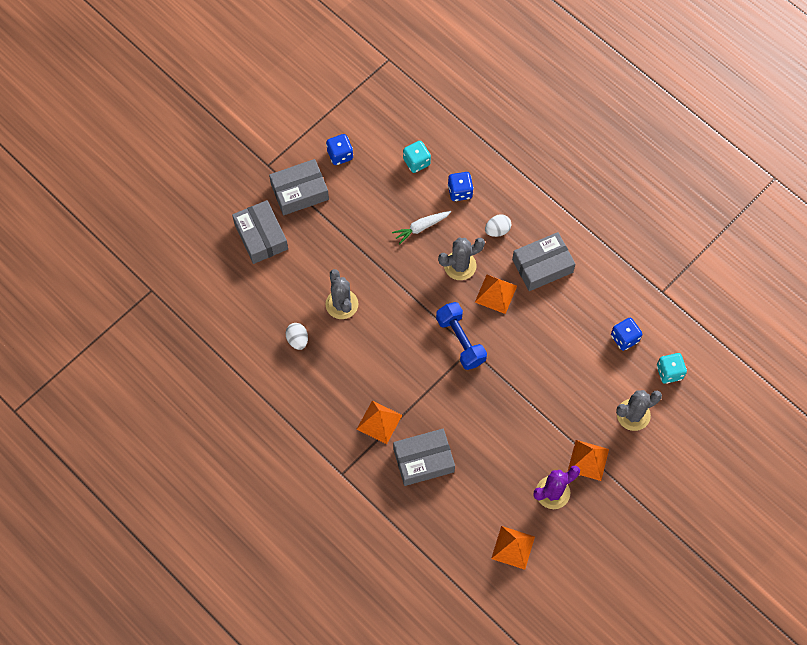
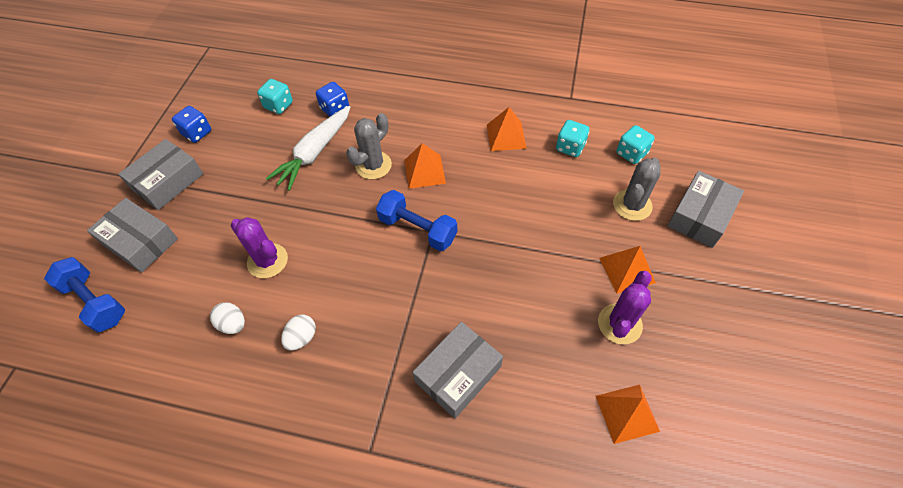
camera: 30 degrees left, 10 degrees down
grey cactus [326,269,358,319] -> purple cactus [231,217,288,278]
orange pyramid [357,400,402,444] -> orange pyramid moved to [487,107,527,151]
white carrot [392,211,451,245] -> white carrot [266,106,351,191], size x1.66
white egg [485,214,511,237] -> white egg moved to [281,314,316,351]
grey box [512,232,575,291] -> grey box moved to [667,171,744,248]
blue dice [611,318,642,351] -> turquoise dice [556,120,589,157]
none -> blue dumbbell [44,257,125,332]

